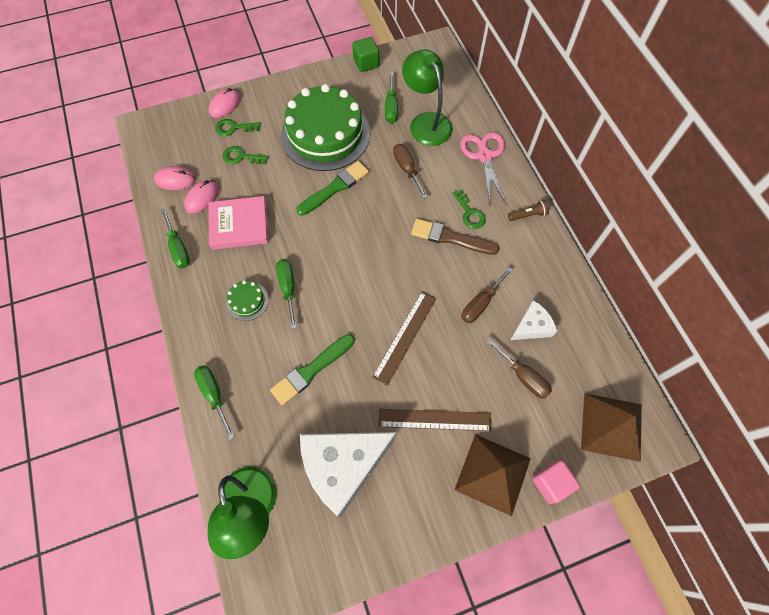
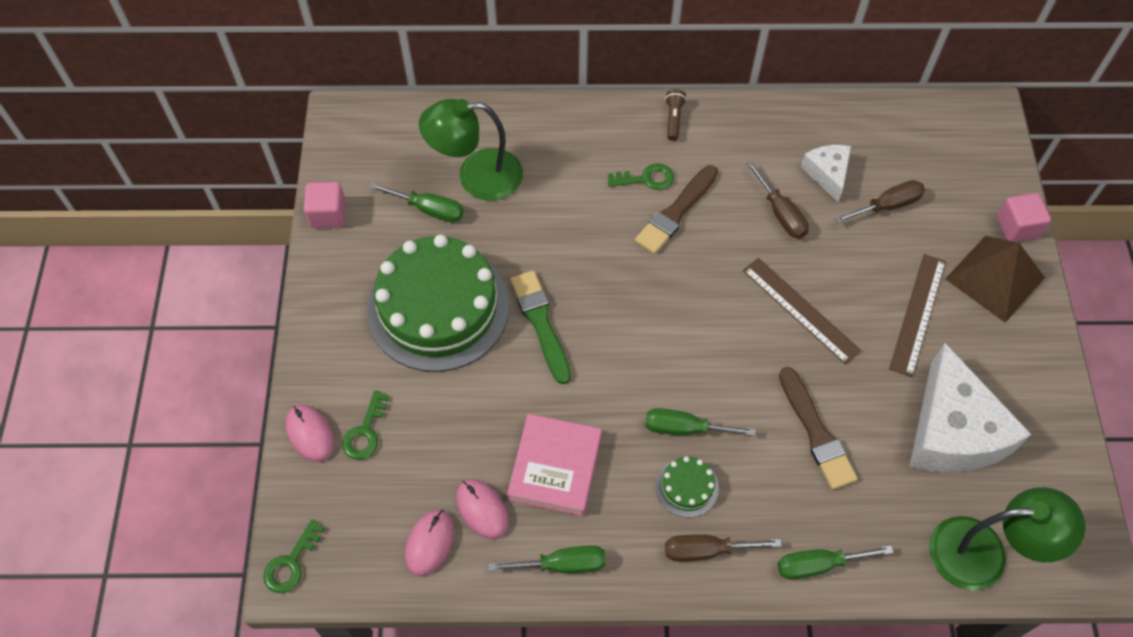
camera: 70 degrees left, 5 degrees down
green key [222,146,268,164] -> green key moved to [263,519,325,593]
green brush [270,334,354,405] -> brown brush [779,367,858,490]
green cube [352,37,379,72] -> pink cube [304,182,346,228]
brown screwdriver [393,144,427,199] -> brown screwdriver moved to [665,535,782,562]
pink scissors [460,132,507,205] -> none
brown pyramid [581,393,642,462] -> none

